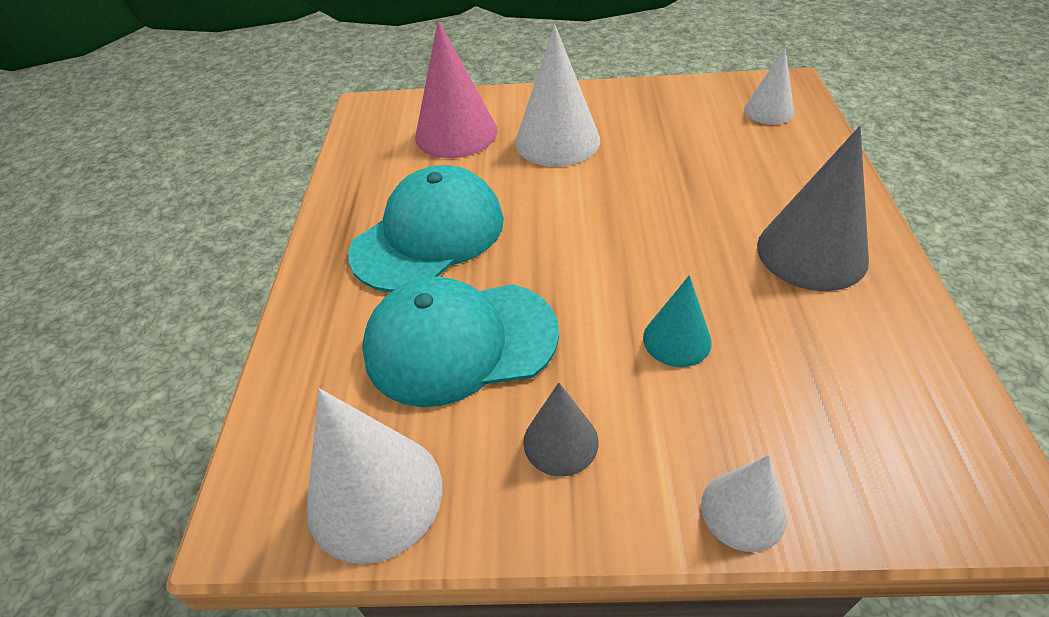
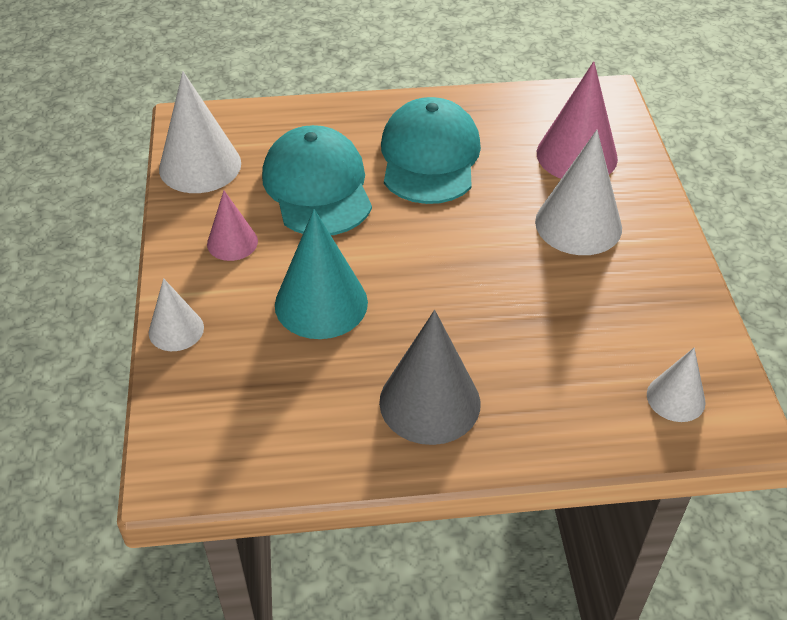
camera: 80 degrees right, 0 degrees up
turquoise cap [348,165,504,292] -> turquoise cap turned 120 degrees counterclockwise [381,97,481,204]
grey cone [523,383,599,477] -> pink cone [207,191,258,261]
turquoise cone [643,275,712,367] -> turquoise cone [275,209,368,339], size x1.74

